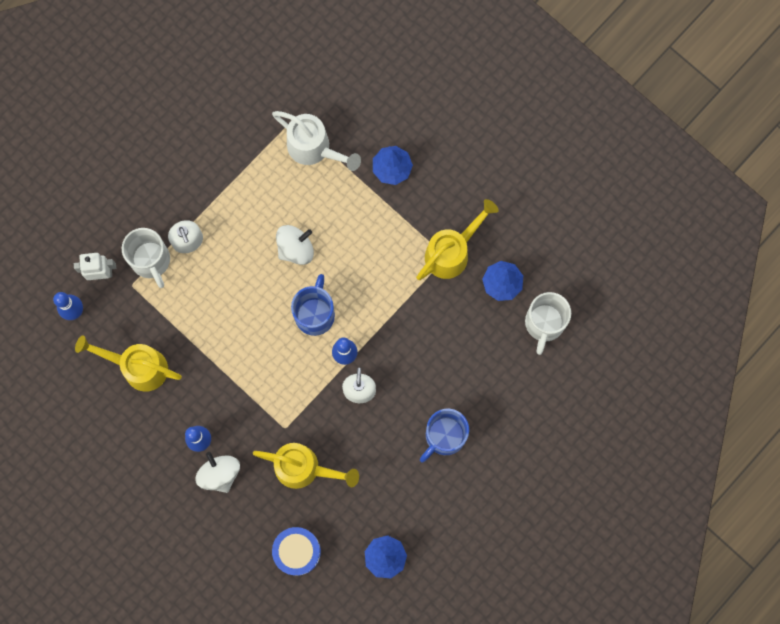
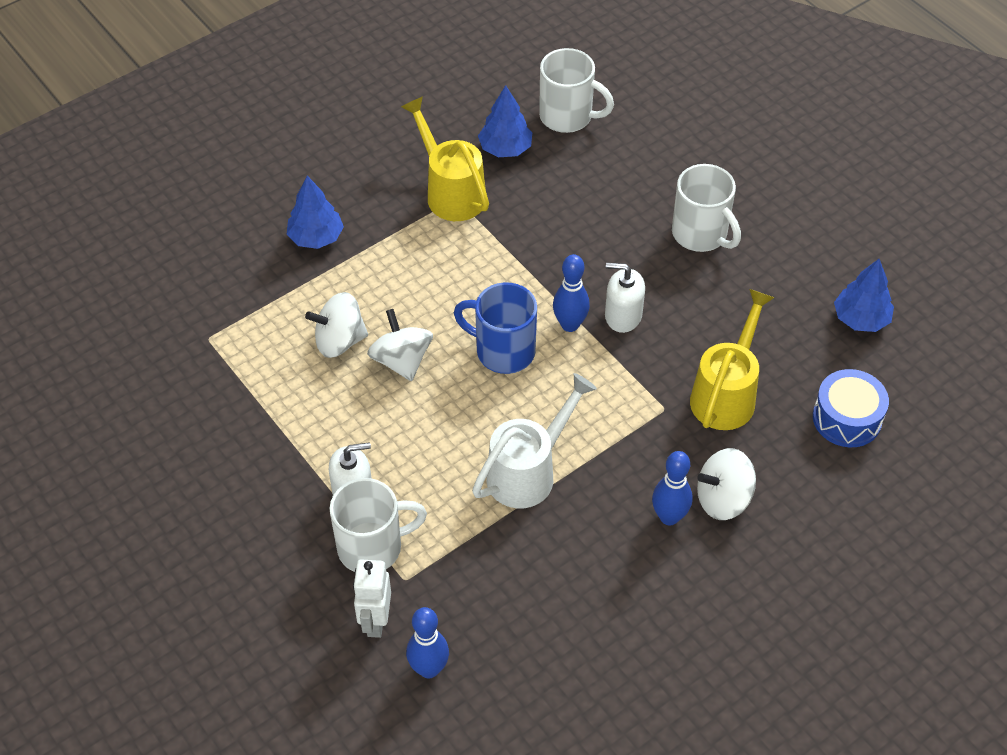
camera: 80 degrees left, 25 degrees down
yellow watering can [75,335,182,392] -> none
white watering can [272,111,361,171] -> white watering can moved to [472,373,597,508]
blue mug [420,408,469,463] -> white mug [672,164,741,252]
none -> white spinning top [305,292,368,358]

